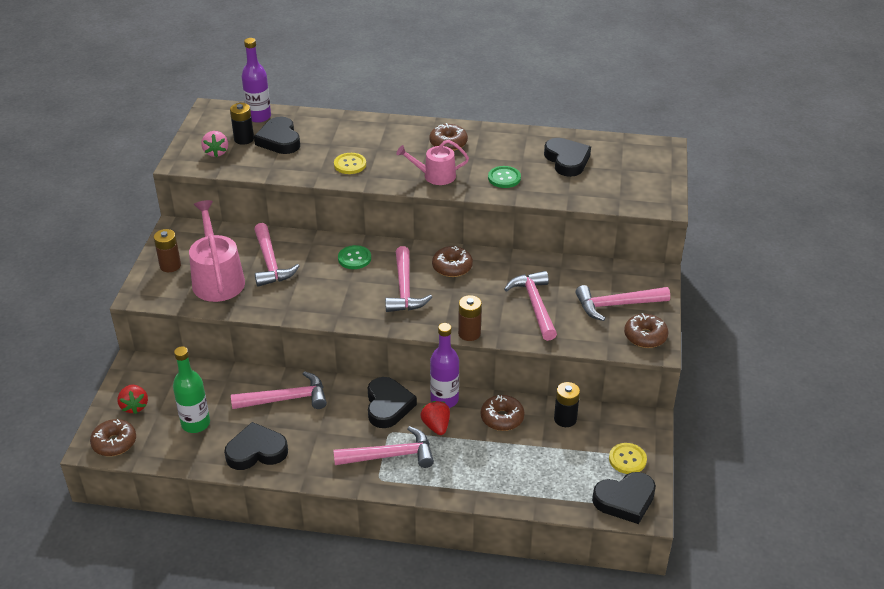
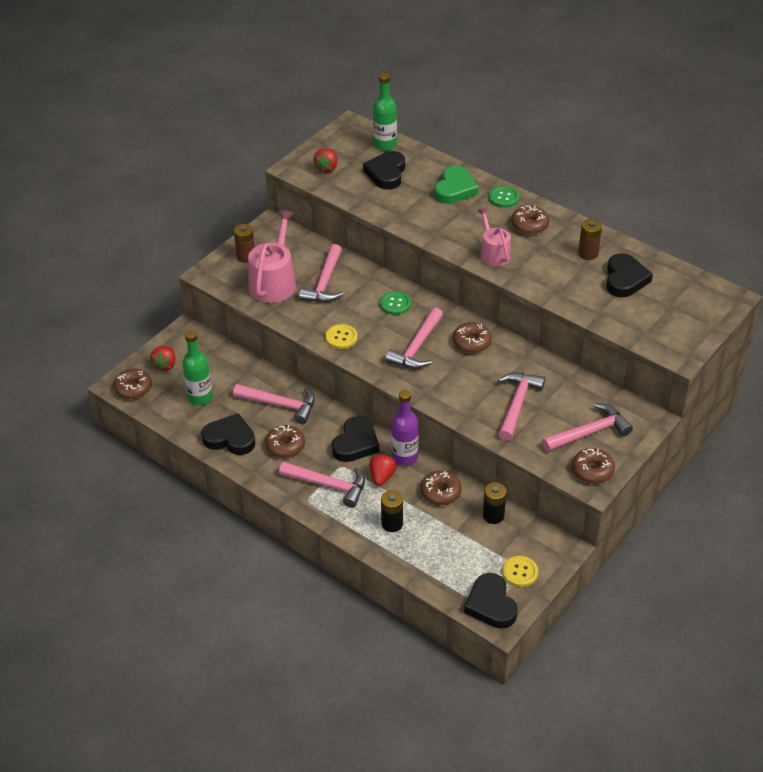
camera: 30 degrees right, 5 degrees up
pink strawberry [201,131,228,157] -> red strawberry [314,149,338,173]
black battery [230,103,254,145] -> black battery moved to [381,490,403,532]
purple bottle [242,38,271,123] -> green bottle [373,73,397,151]
yellow button [334,153,366,174] -> yellow button moved to [325,324,357,349]
pink watering can [396,140,469,185] -> pink watering can turned 45 degrees clockwise [477,207,511,267]
brown battery [458,295,482,341] -> brown battery moved to [578,219,602,260]
green button [488,166,521,188] -> green button moved to [489,186,519,208]
pink hammer [576,285,670,321] -> pink hammer turned 135 degrees clockwise [542,403,633,452]
black heart [592,472,656,524] -> black heart turned 60 degrees clockwise [464,573,518,629]
none -> brown donut [265,425,305,458]
none -> green heart [434,166,479,204]

